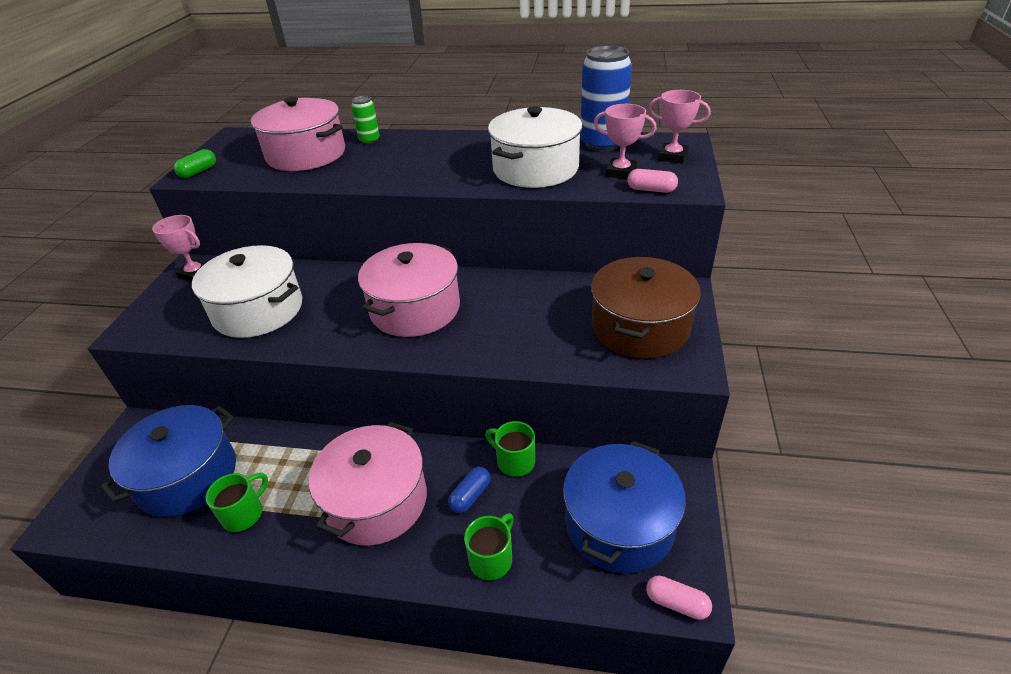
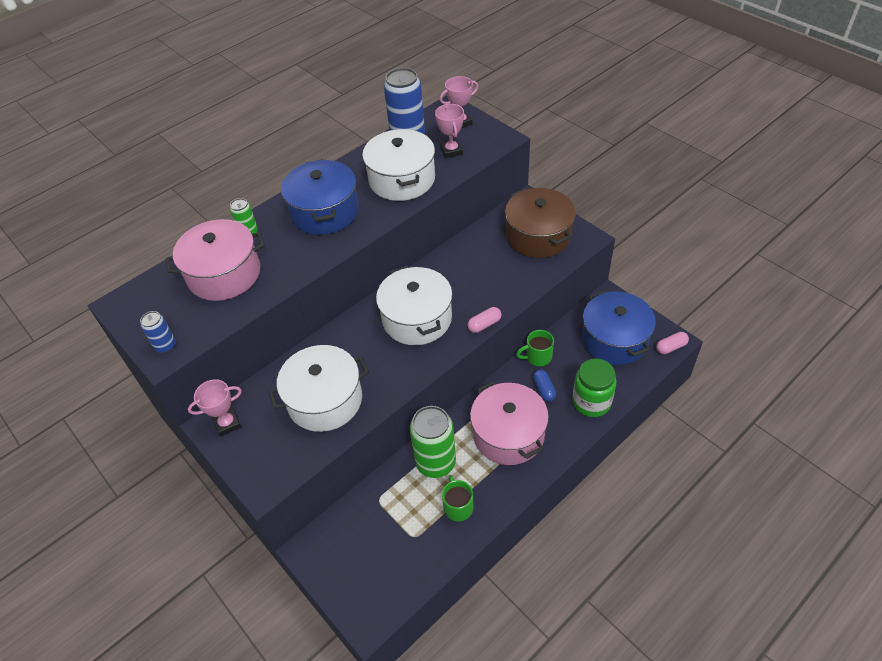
camera: 50 degrees left, 10 degrees up
blue pot [101,405,236,517] -> blue pot moved to [281,159,359,235]
green capsule [174,149,216,178] -> blue can [140,311,176,353]
pink pot [358,243,460,337] -> white pot [376,266,452,345]
green mug [464,513,514,580] -> green jar [572,358,616,417]
pink trophy [594,104,656,179] -> pink trophy turned 75 degrees counterclockwise [435,104,464,158]
pink capsule [627,169,678,193] -> pink capsule moved to [468,307,501,333]
none -> green can [410,406,456,478]

